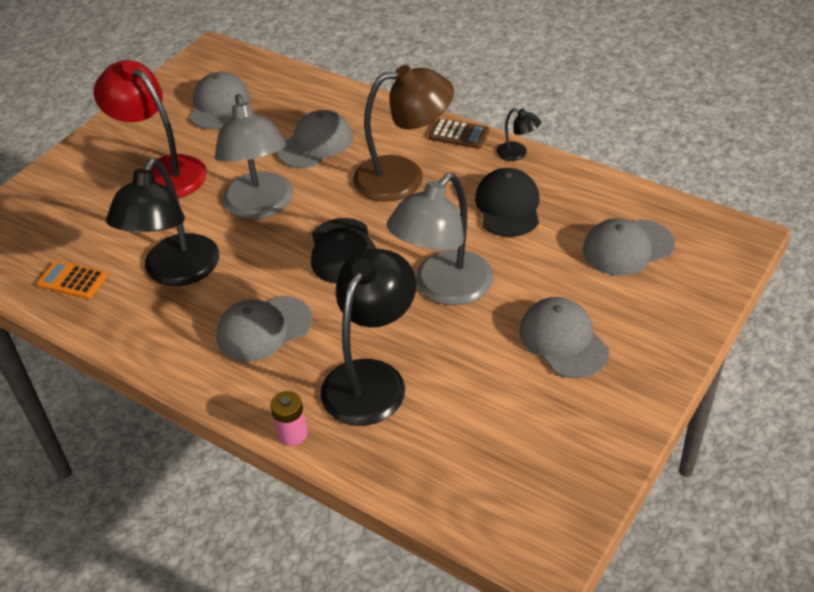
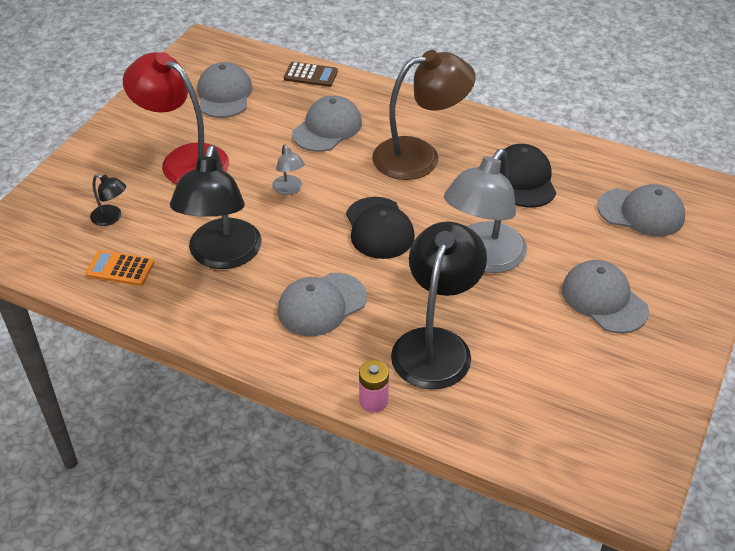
camera: 10 degrees left, 0 degrees up
grey lamp [215,94,293,219] -> grey lamp [272,144,305,195], size x0.44
brown calculator [429,118,489,149] -> brown calculator moved to [284,62,338,87]
black lamp [497,108,541,161] -> black lamp moved to [90,174,126,226]
grey cap [583,218,675,276] -> grey cap turned 135 degrees counterclockwise [597,184,685,237]

